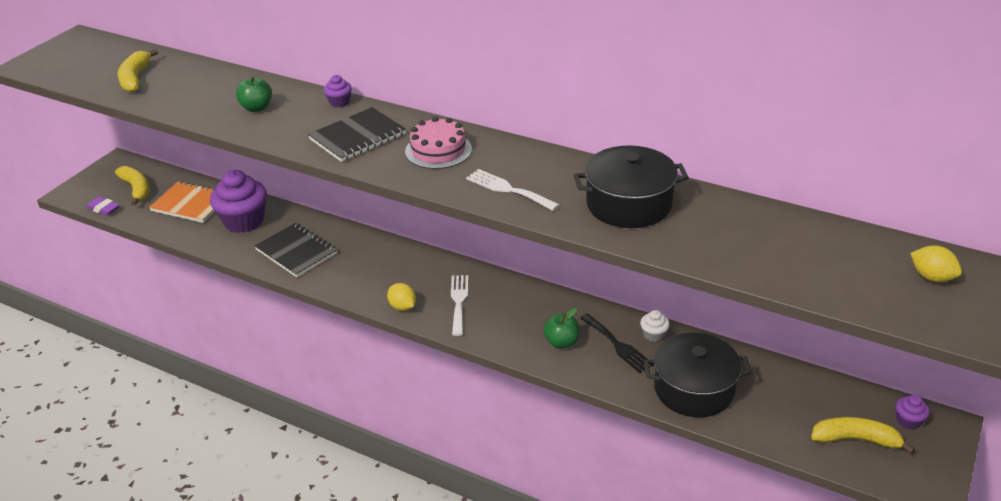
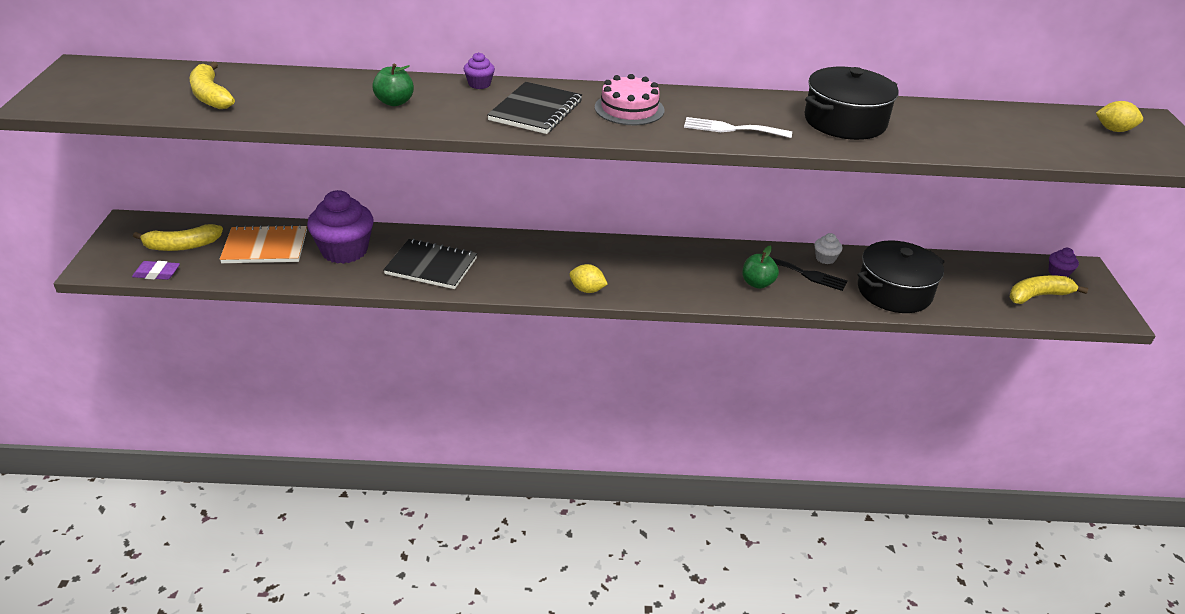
camera: 30 degrees left, 0 degrees up
yellow banana [115,166,150,206] -> yellow banana turned 135 degrees clockwise [133,224,223,251]
white fork [451,275,468,336] -> none

